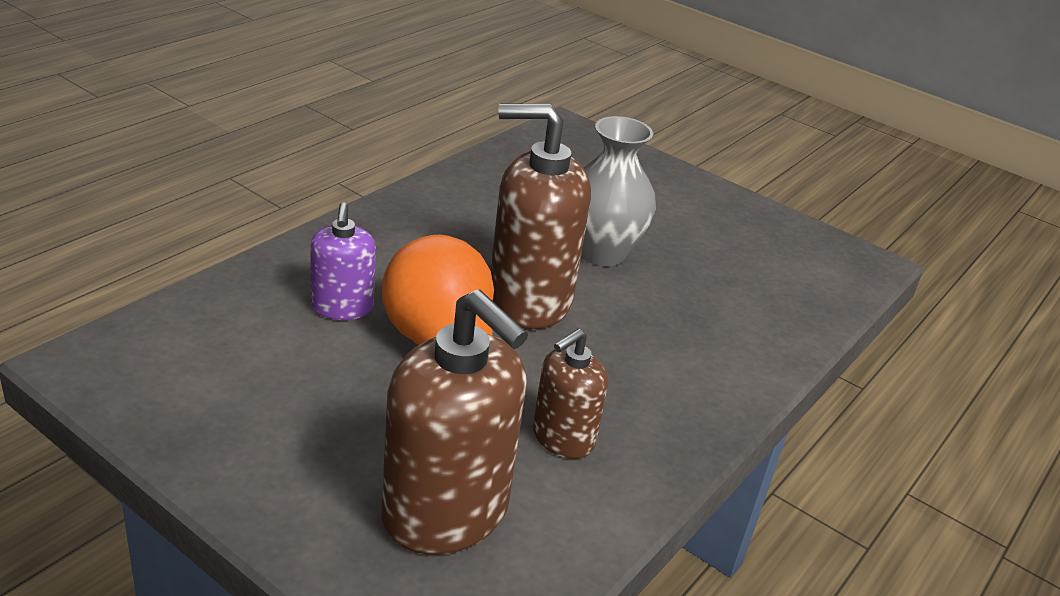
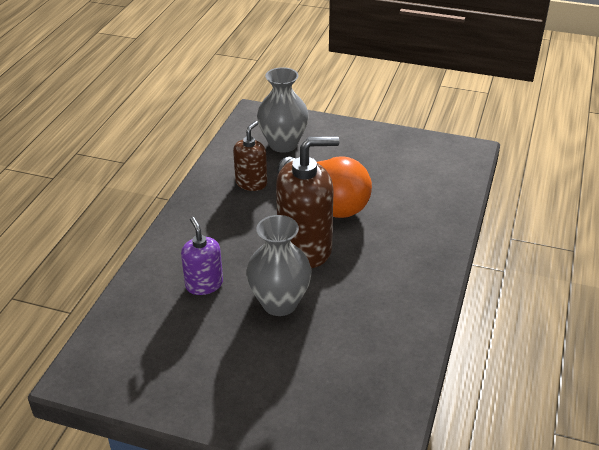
camera: 165 degrees right, 5 degrees up
purple soap dispenser [311,203,376,320] -> purple soap dispenser moved to [181,217,223,295]
brown soap dispenser [381,290,528,555] -> grey vase [257,67,309,153]

